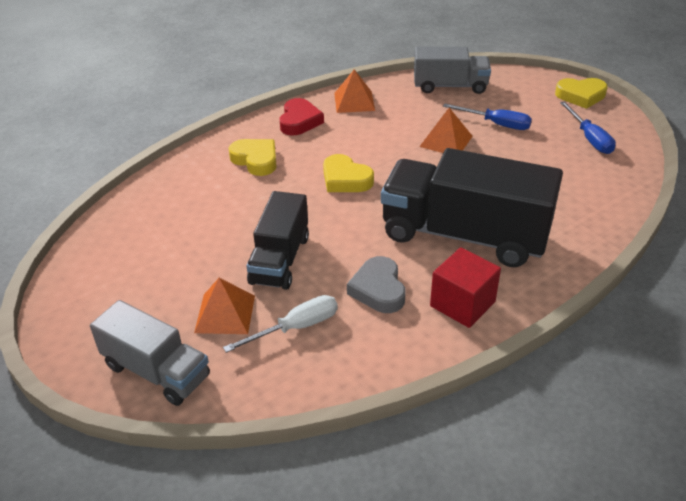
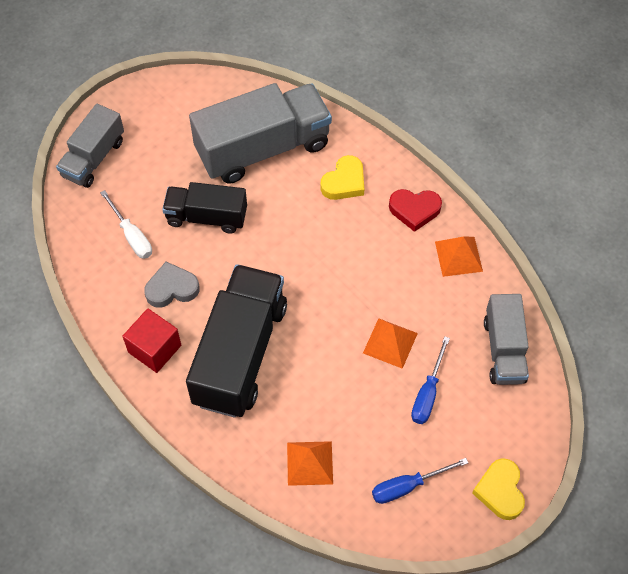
camera: 85 degrees right, 20 degrees up
orange pyramid [194,278,255,334] -> orange pyramid moved to [287,441,333,486]
yellow heart [323,154,374,192] -> none
none -> grey truck [189,83,332,184]

